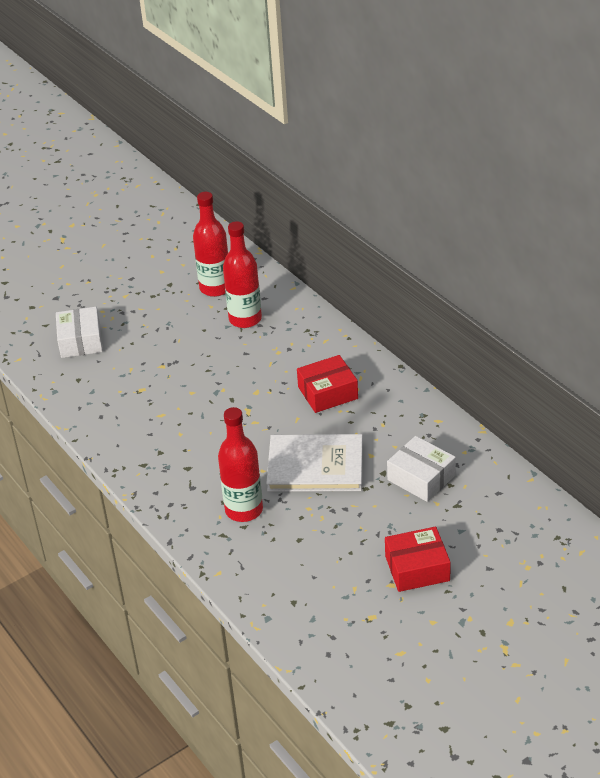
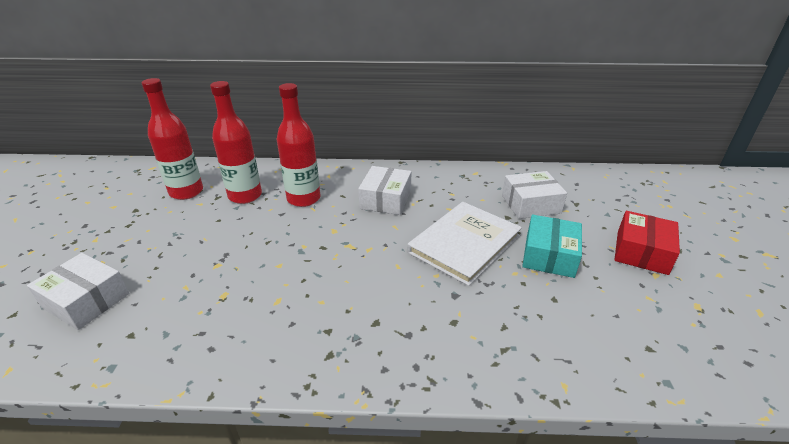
camera: 55 degrees left, 5 degrees down
red bottle [218,407,263,522] -> red bottle moved to [277,83,320,207]
red box [297,355,358,413] -> white box [358,166,411,215]
none -> turquoise box [522,215,582,278]

